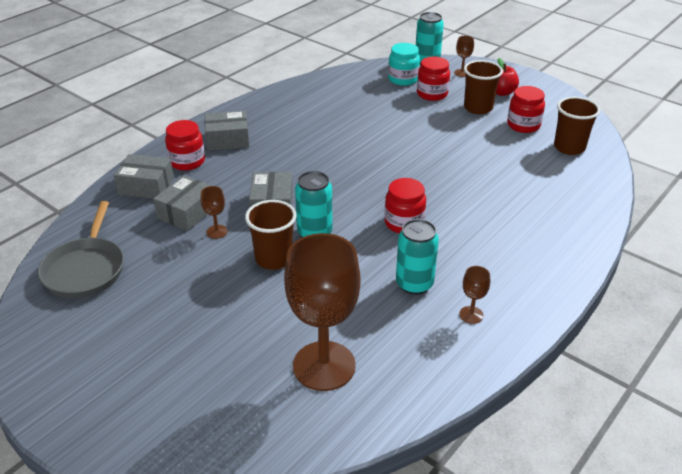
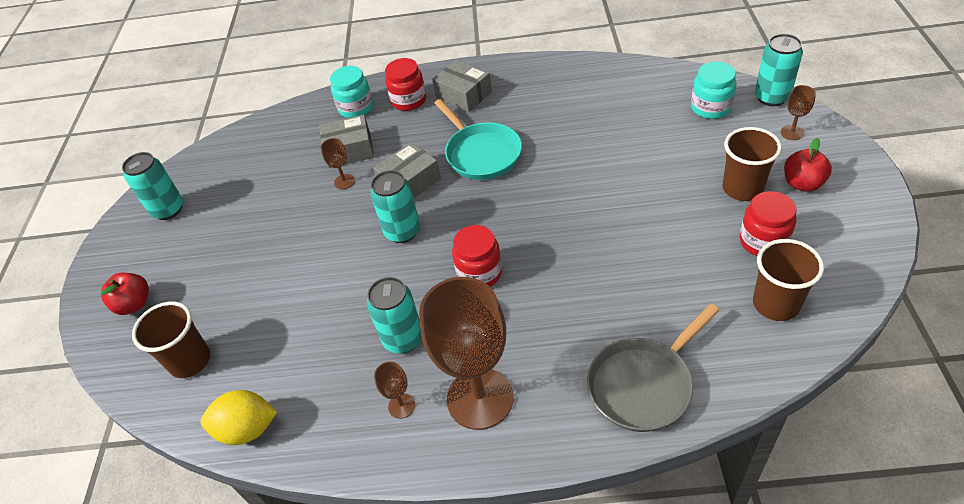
camera: 55 degrees right, 10 degrees up
grey pan [38,201,124,298] -> grey pan moved to [587,304,719,432]
grey box [114,154,174,199] -> turquoise jar [330,66,373,118]
brown cup [245,200,297,270] -> brown cup moved to [132,301,210,378]
brown goblet [284,233,361,391] -> brown goblet moved to [419,277,513,430]
red jar [417,57,450,101] -> none
none -> red apple [101,273,149,315]
none -> turquoise can [122,152,183,220]
none -> yellow lemon [201,390,277,445]
none -> turquoise pan [434,99,522,180]

